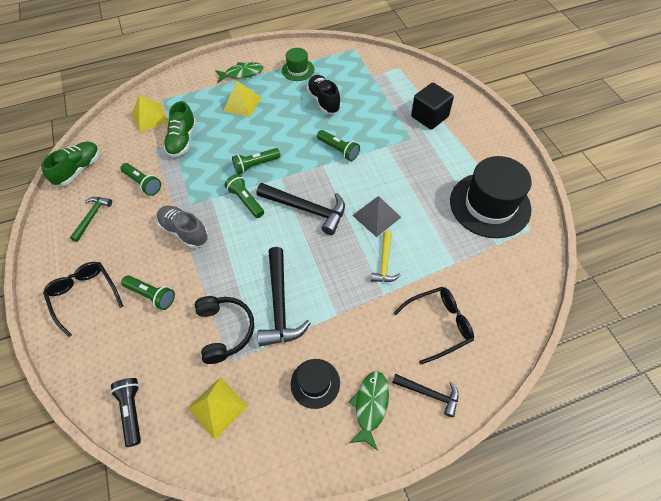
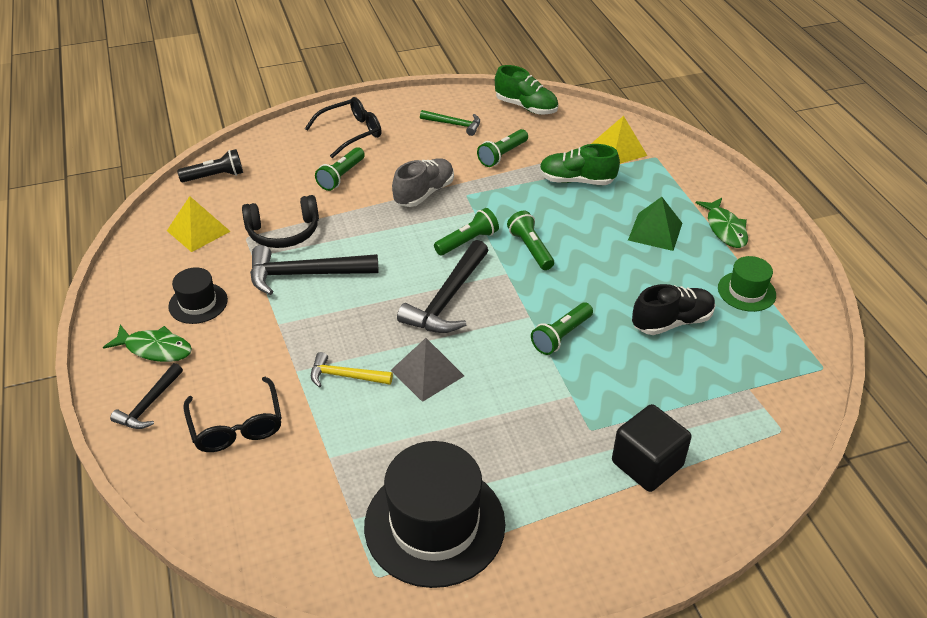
camera: 90 degrees right, 15 degrees down
yellow pyramid [223,81,261,117] -> green pyramid [628,197,682,251]

